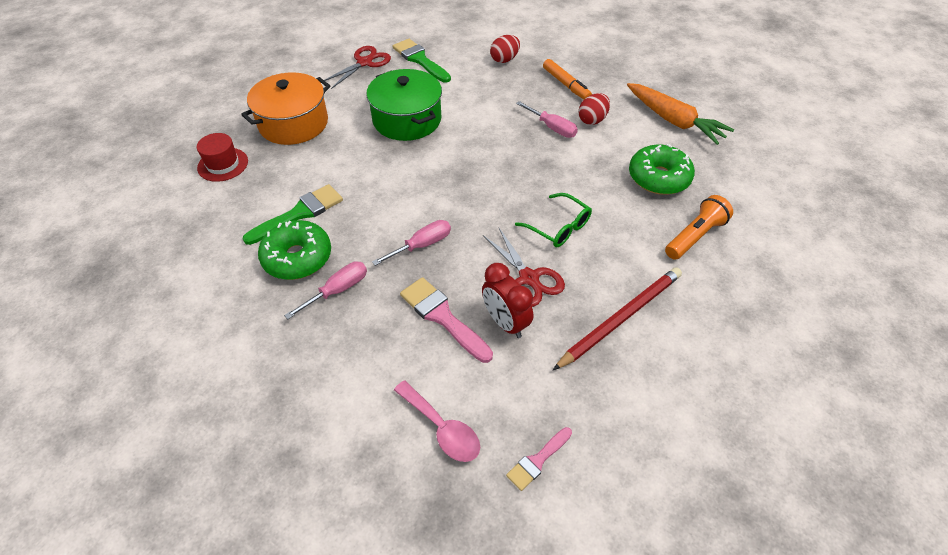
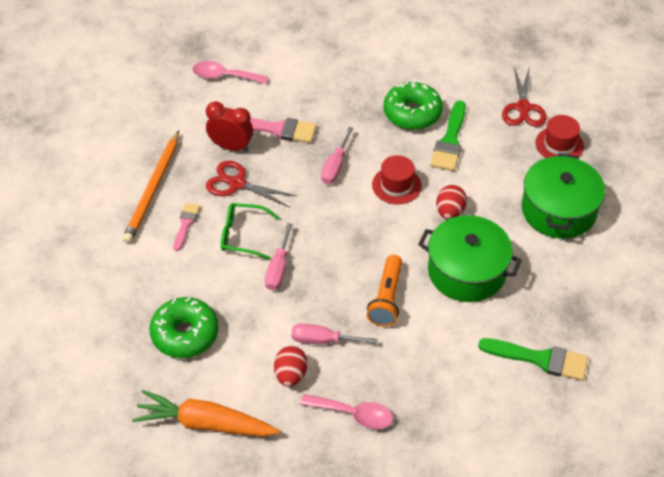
camera: 145 degrees right, 0 degrees up
orange pot [241,72,331,145] -> green pot [522,153,605,239]
pink screwdriver [284,261,367,319] -> pink screwdriver moved to [265,223,293,290]
red scissors [324,46,391,89] -> red scissors moved to [502,66,547,127]
red egg [490,35,520,63] -> red egg moved to [436,185,467,220]
pink brush [506,427,572,491] -> pink brush moved to [173,203,200,251]
orange marker [543,59,592,99] -> pink spoon [300,394,393,429]
red pencil [553,267,682,370] -> orange pencil [122,131,179,243]
orange flashlight [665,195,733,260] -> orange flashlight moved to [367,255,402,327]
none -> red hat [372,155,422,204]

